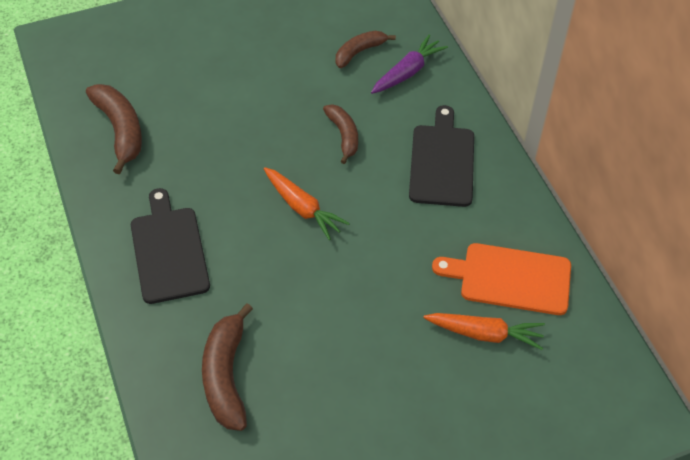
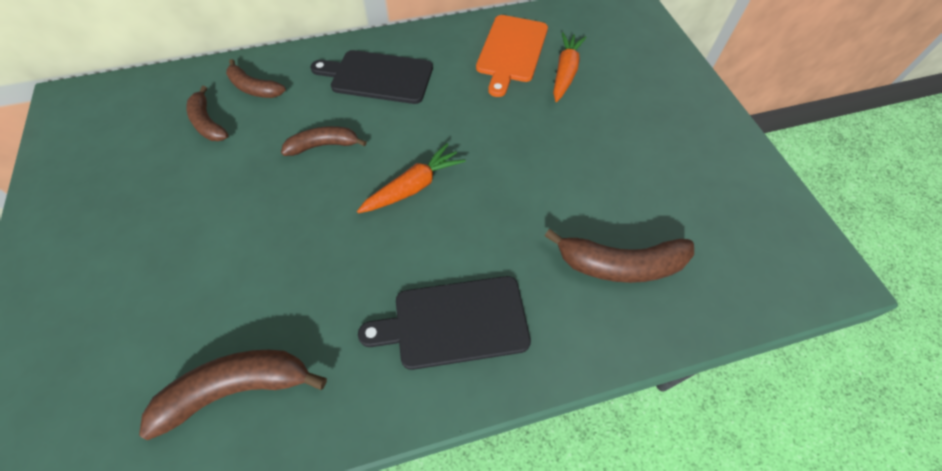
camera: 85 degrees left, 5 degrees up
purple carrot [371,35,448,94] -> brown banana [226,59,286,98]

